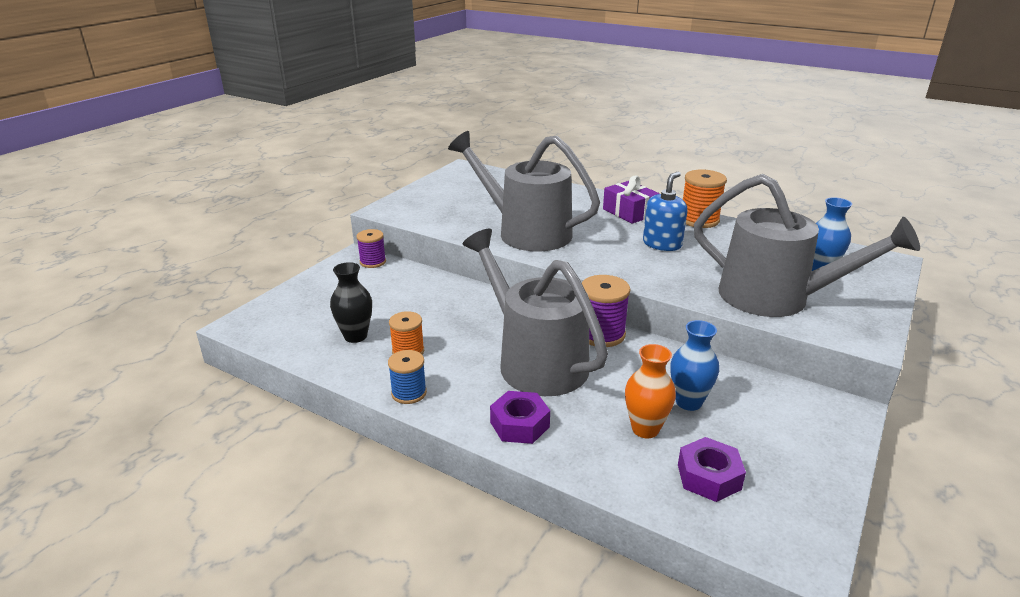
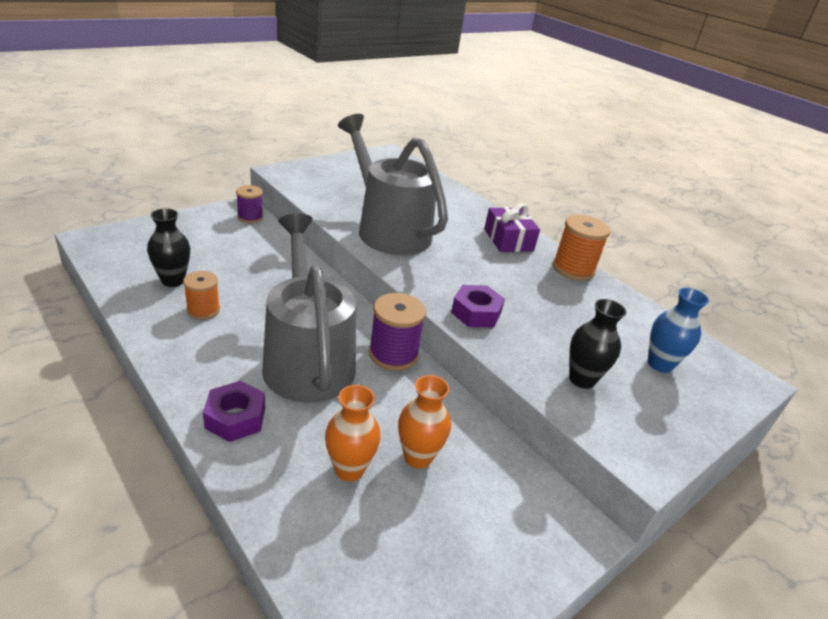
camera: 15 degrees right, 5 degrees up
blue spool [388,350,427,404] -> none
blue soap dispenser [643,172,687,251] -> none
blue vase [670,320,719,411] -> orange vase [398,375,451,469]
purple nut [678,437,746,502] -> purple nut moved to [451,285,505,327]
grey watering can [694,174,920,317] -> black vase [569,299,627,389]

